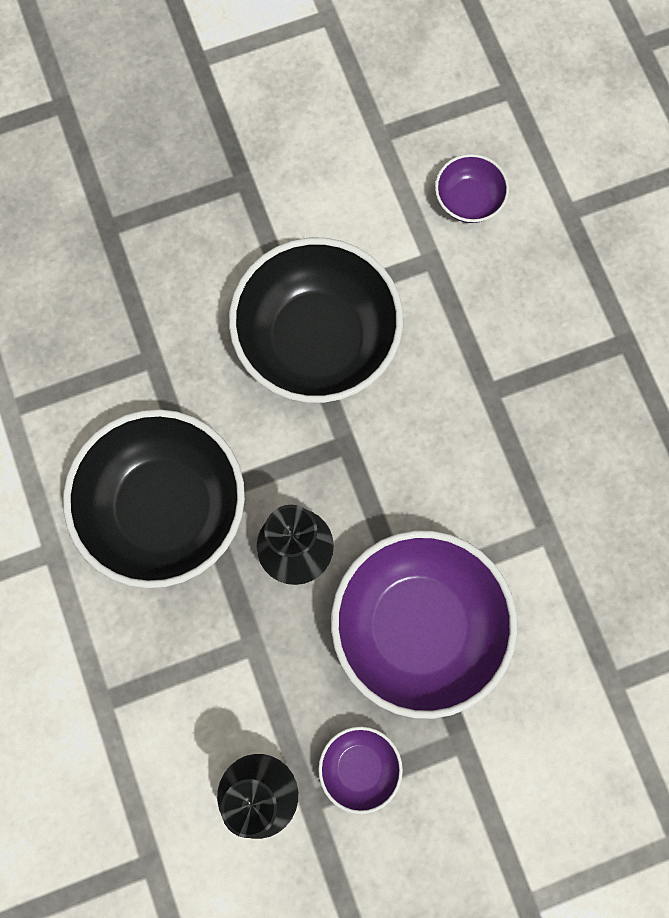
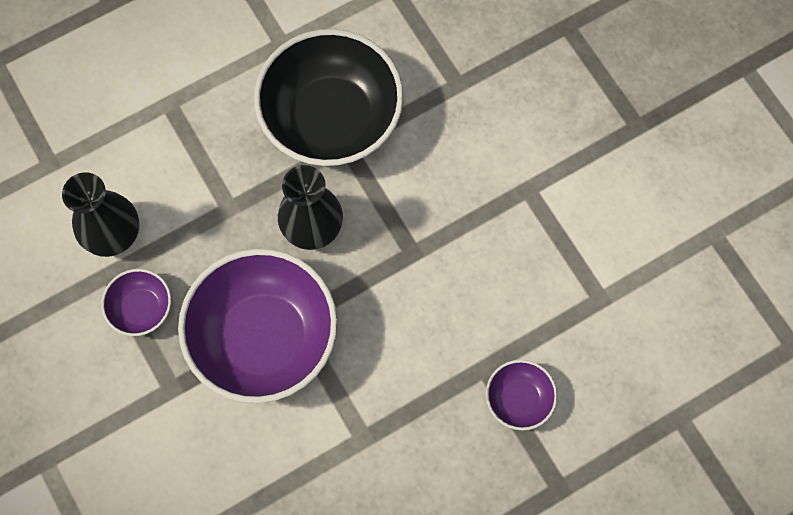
camera: 80 degrees right, 5 degrees down
black bowl [229,238,403,403] -> none
purple bowl [435,154,509,223] -> purple bowl moved to [486,360,557,430]

